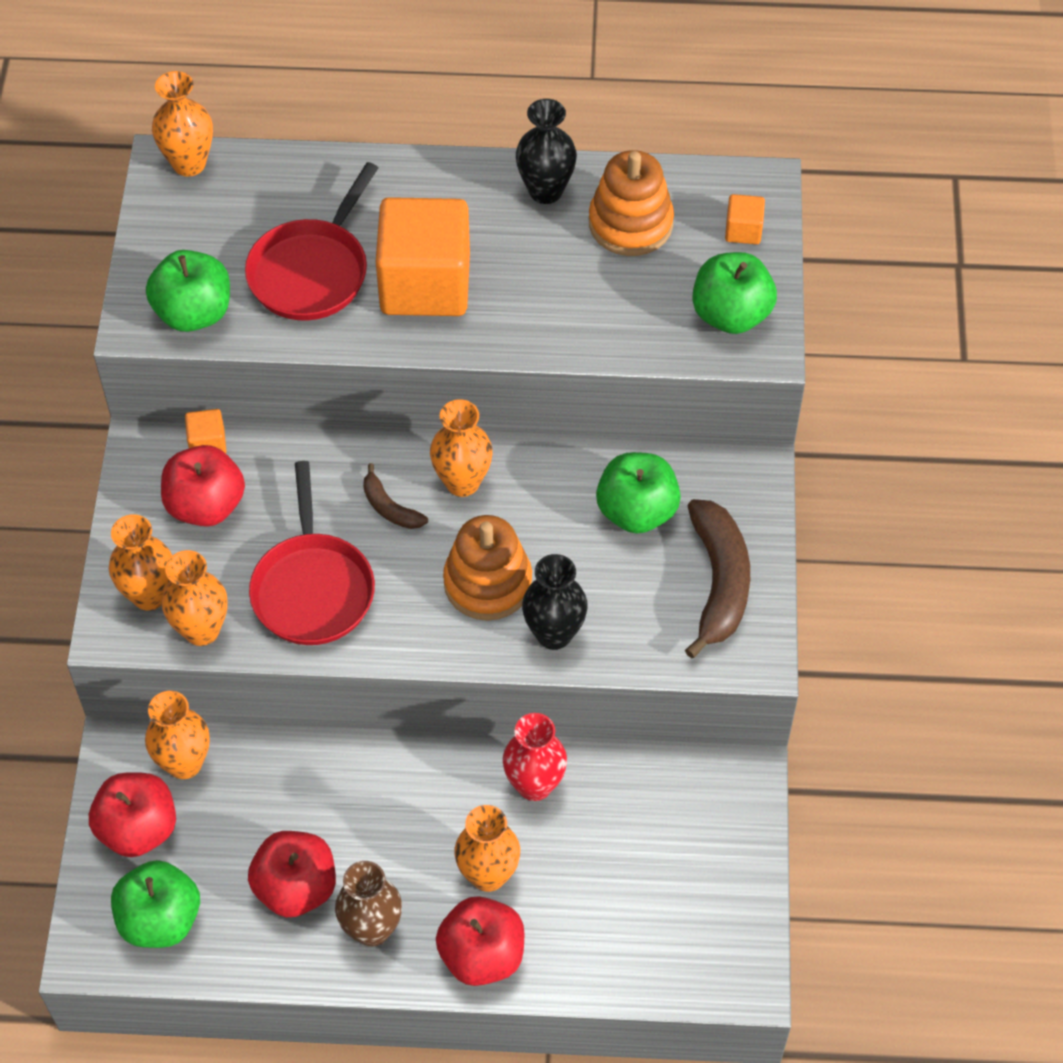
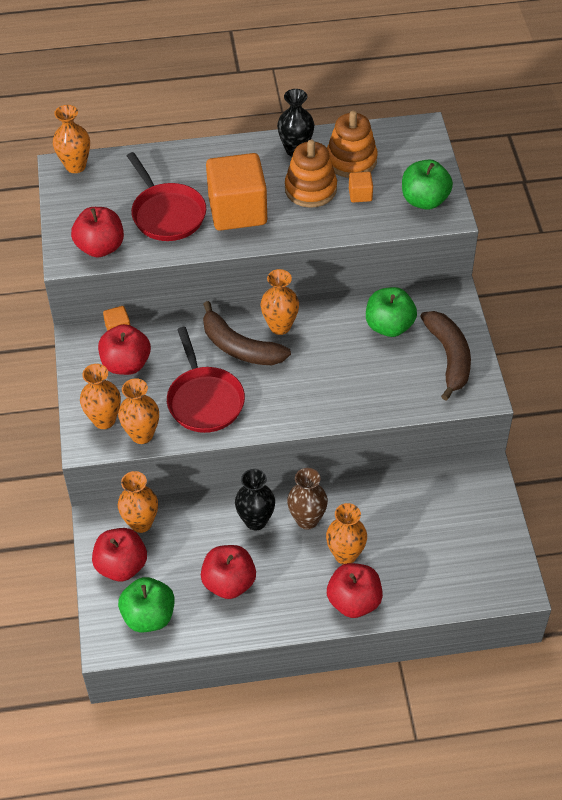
camera: 10 degrees left, 5 degrees down
green apple [146,250,230,332] -> red apple [71,207,124,258]
red pan [245,162,378,320] -> red pan turned 45 degrees counterclockwise [127,152,206,241]
brown vase [335,861,402,947] -> brown vase moved to [287,468,328,529]
brown banana [363,463,428,529] -> brown banana [203,301,291,365], size x1.93
orange stacking toy [443,515,532,621] -> orange stacking toy moved to [285,140,337,208]
red vase [503,713,567,801] -> none
black vase [522,554,588,650] -> black vase moved to [235,469,275,530]
orange cube [725,194,765,244] -> orange cube moved to [349,172,373,202]

